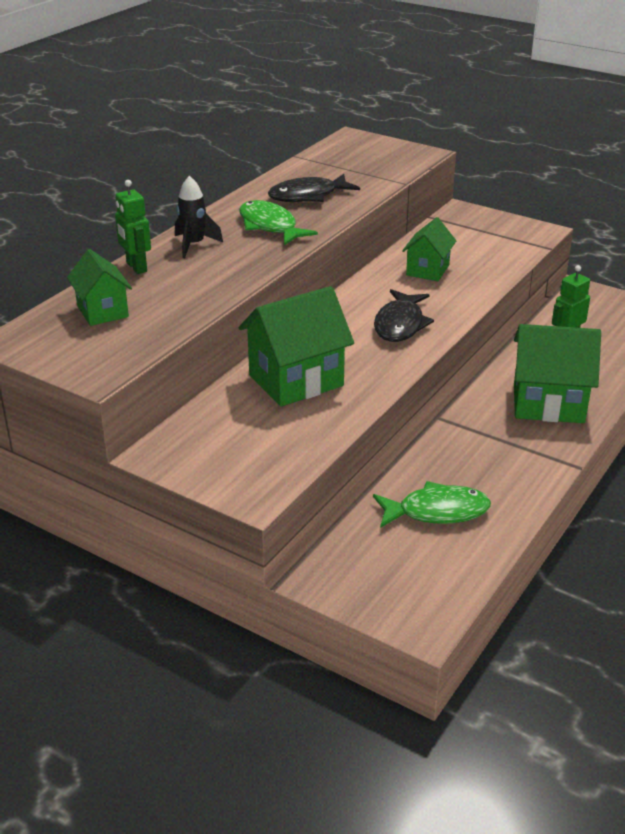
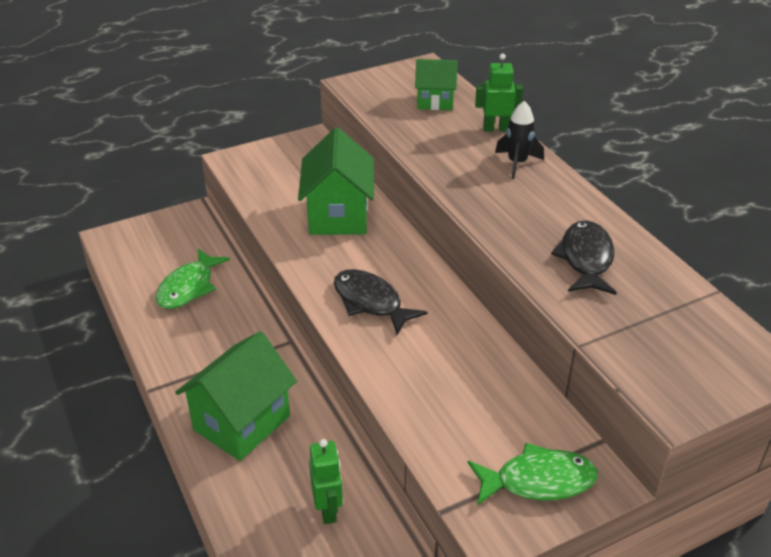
camera: 120 degrees right, 5 degrees up
green fish [239,200,318,245] -> green fish moved to [468,443,598,506]
green house [402,217,456,281] -> none

